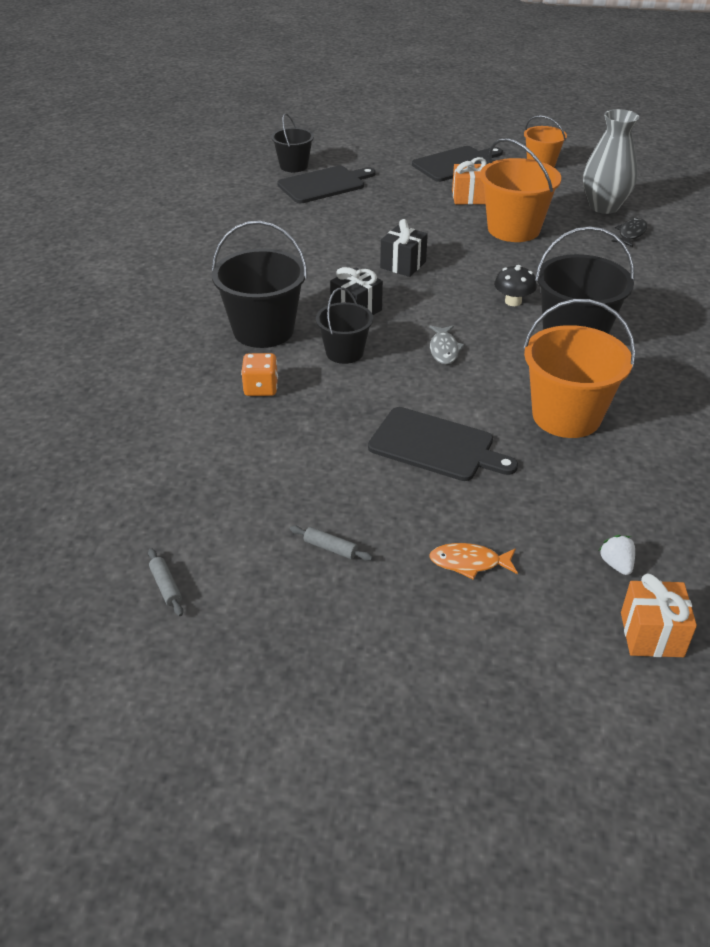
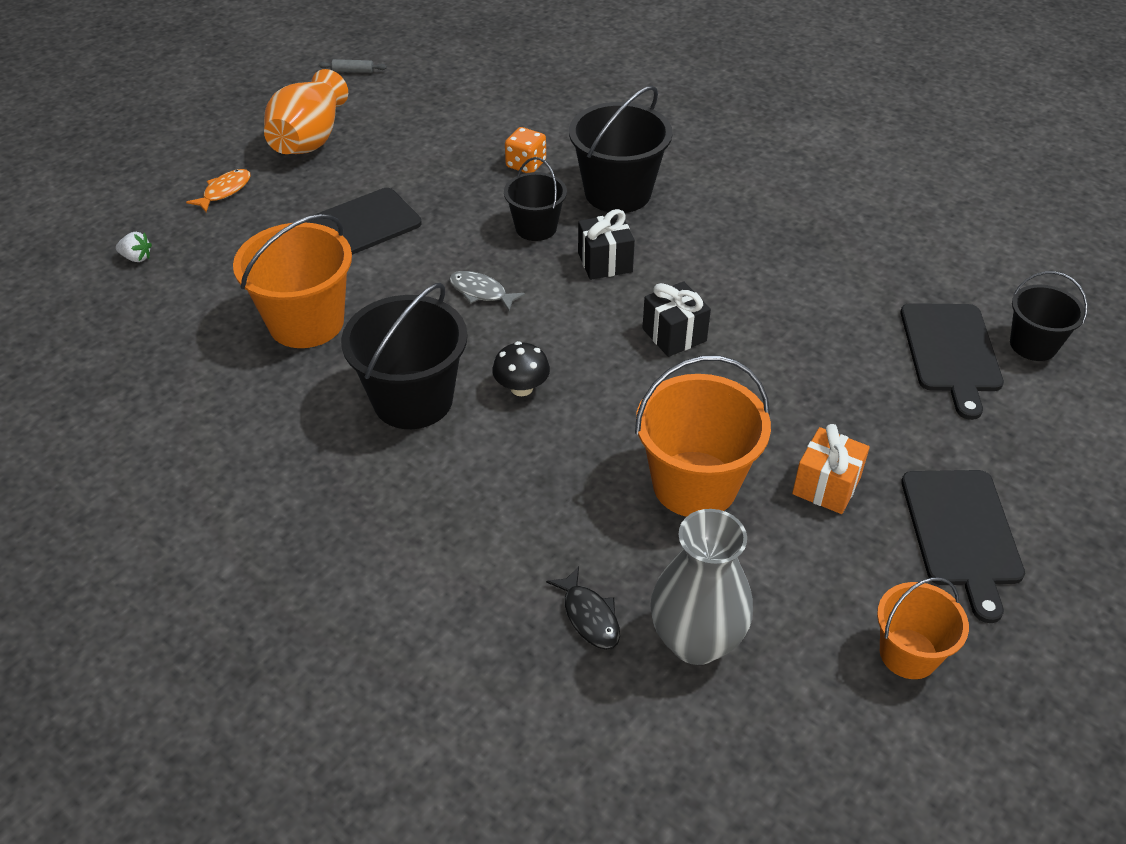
camera: 120 degrees right, 5 degrees up
grey rolling pin [290,526,373,561] -> orange vase [264,69,348,154]
orange gift [621,574,697,657] -> none

